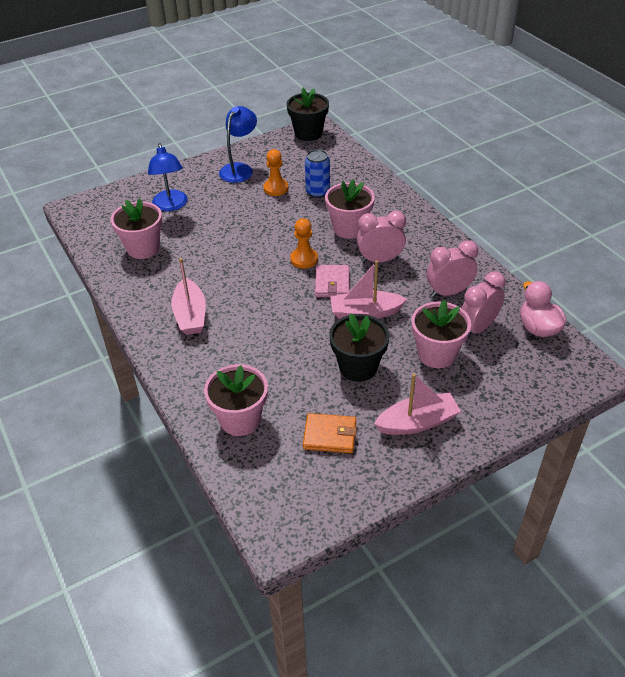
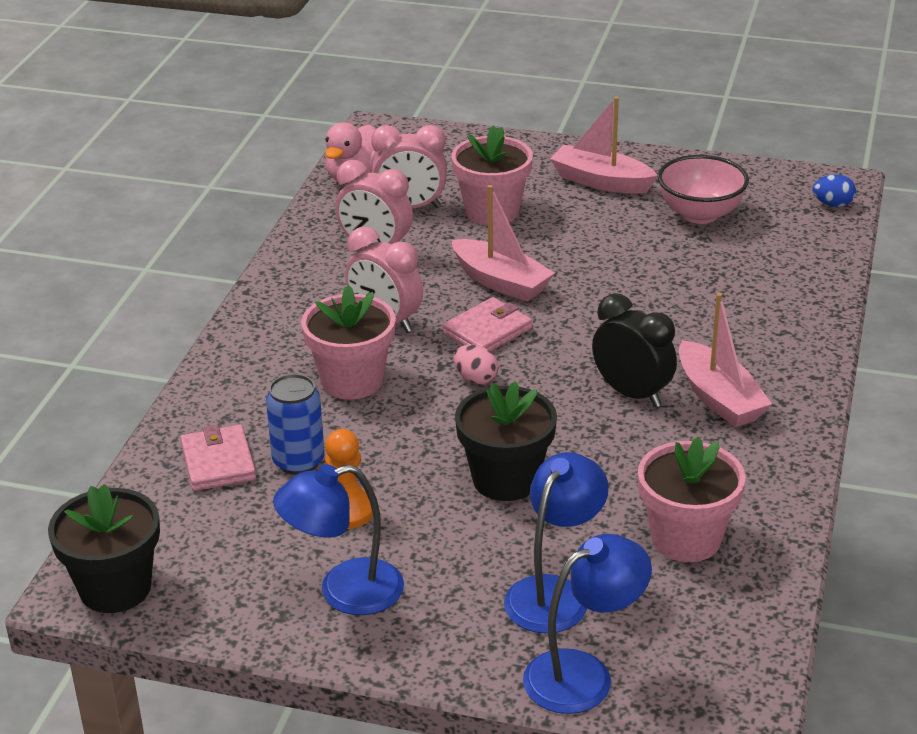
camera: 135 degrees left, 10 degrees down
pink boat [171,258,206,335] -> pink boat turned 120 degrees clockwise [679,293,772,427]
pink flower pot [204,364,268,436] -> none
orange pawn [290,218,318,269] -> pink egg [453,345,498,384]
orange wallet [303,413,357,453] -> pink bowl [657,155,749,224]
black flower pot [329,313,390,382] -> black flower pot moved to [455,381,557,501]
none -> pink wallet [180,425,256,491]
none -> blue lamp [523,534,652,714]
none -> black clock [592,293,677,407]
none -> blue egg [813,174,856,207]

